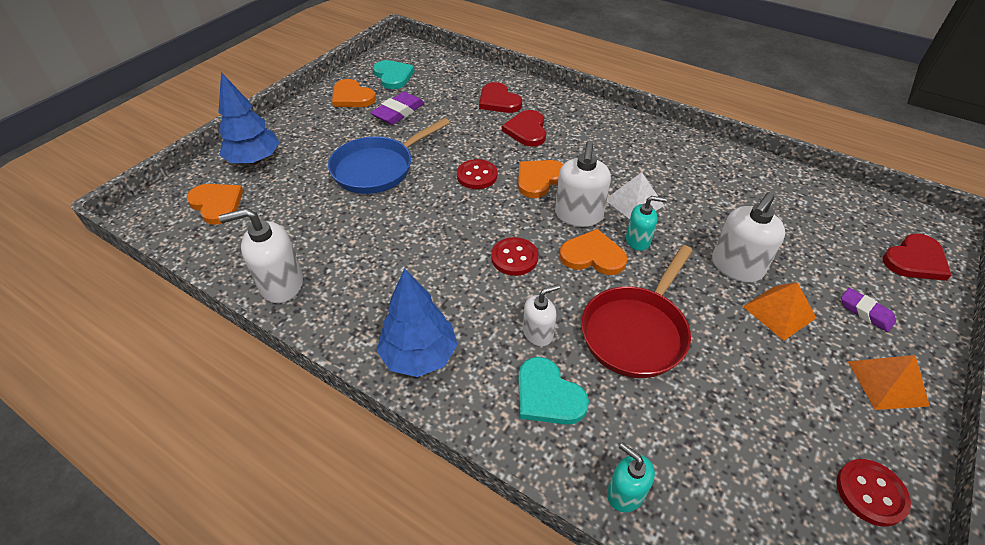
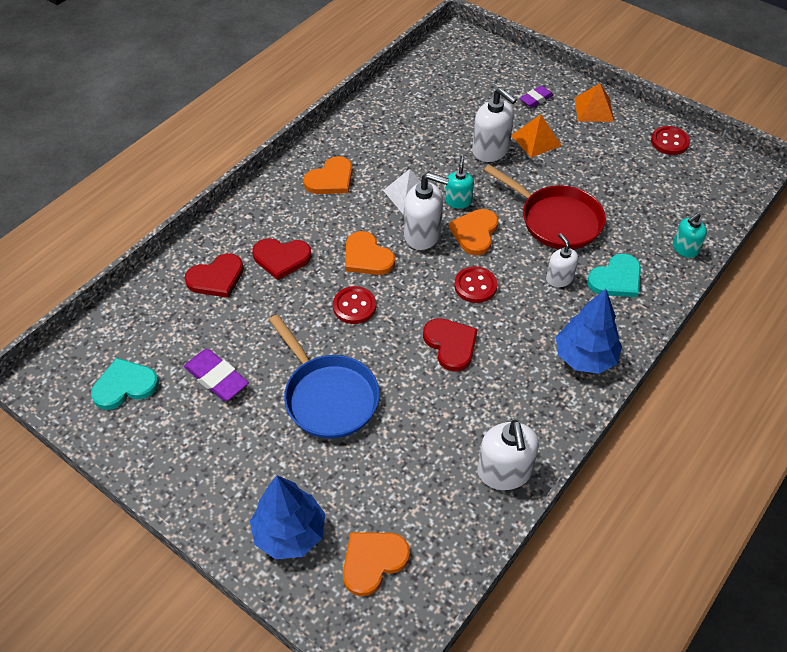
camera: 85 degrees left, 5 degrees up
orange heart [332,79,376,107] -> orange heart moved to [304,156,352,194]
red heart [883,234,952,281] -> red heart moved to [423,318,477,372]

